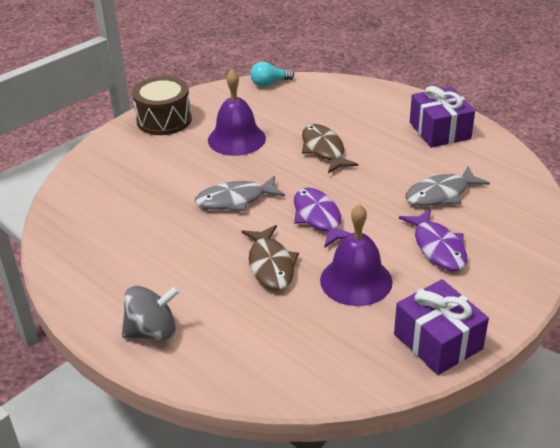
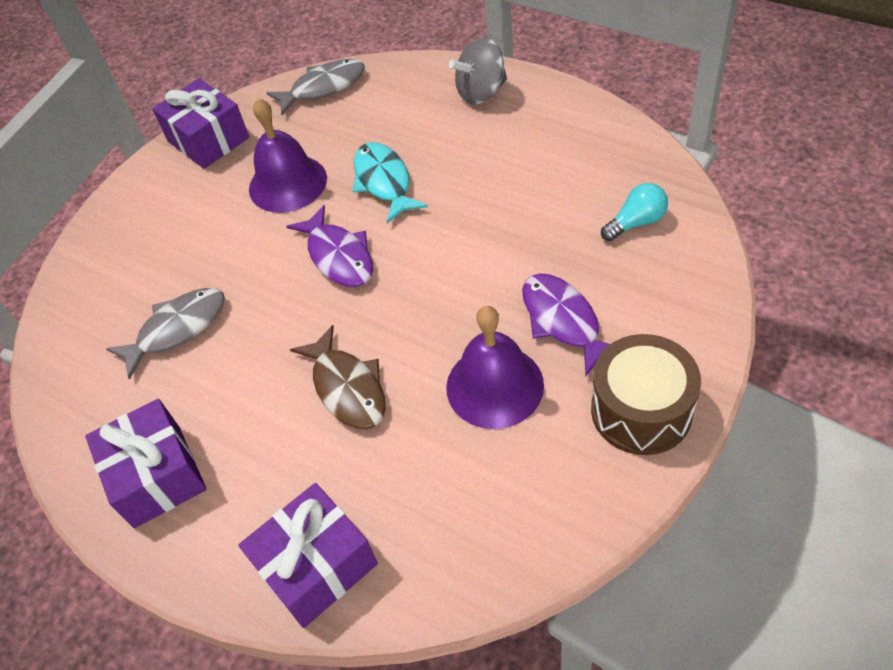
camera: 175 degrees right, 15 degrees up
grey fish [195,175,285,211] -> grey fish moved to [267,59,365,115]
brown fish [241,225,299,290] -> turquoise fish [353,142,428,223]
turquoise light bulb [250,62,294,87] -> turquoise light bulb moved to [601,183,668,241]
purple fish [399,209,467,271] -> purple fish moved to [522,273,610,376]
none -> purple gift [238,483,378,628]

